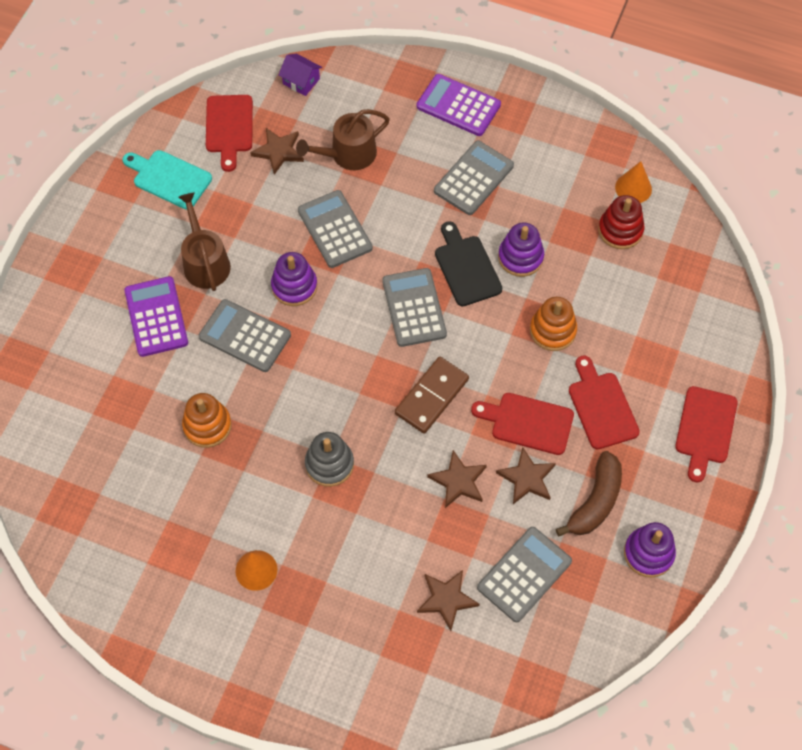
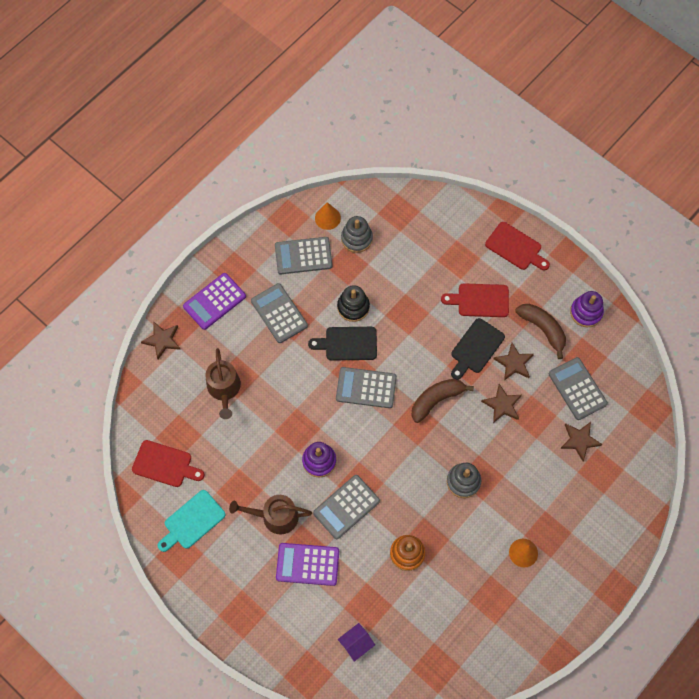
camera: 70 degrees left, 5 degrees up
brown star [250,128,304,175] -> brown star moved to [141,321,181,359]
purple house [279,54,322,96] -> purple house moved to [338,623,375,662]
grey calculator [298,190,373,268] -> grey calculator moved to [275,237,333,274]
brown domino [395,357,469,434] -> brown banana [412,379,474,423]
red cutting board [471,393,574,455] -> black cutting board [451,318,505,380]
purple stacking toy [498,223,544,277] -> black stacking toy [337,285,370,322]
orange stacking toy [530,297,577,351] -> none
red stacking toy [598,195,644,249] -> grey stacking toy [341,216,373,253]

